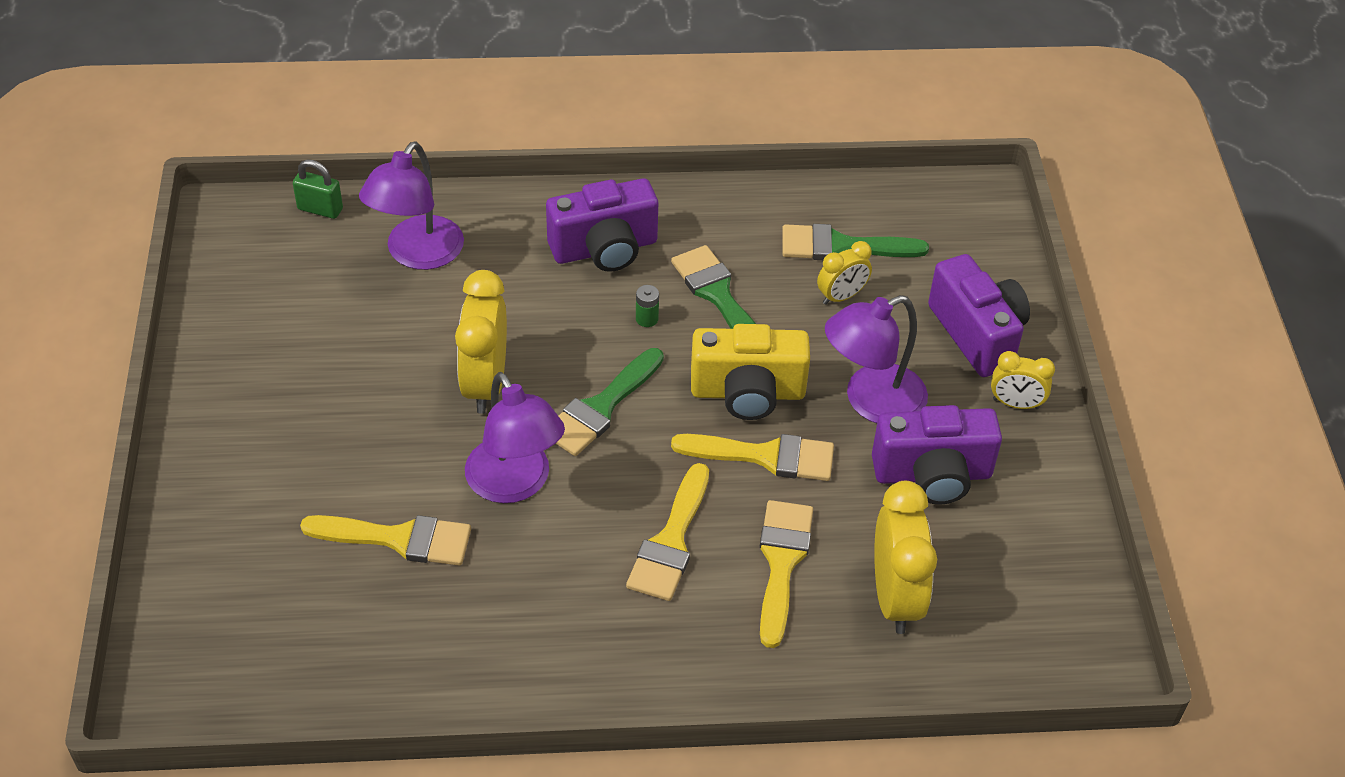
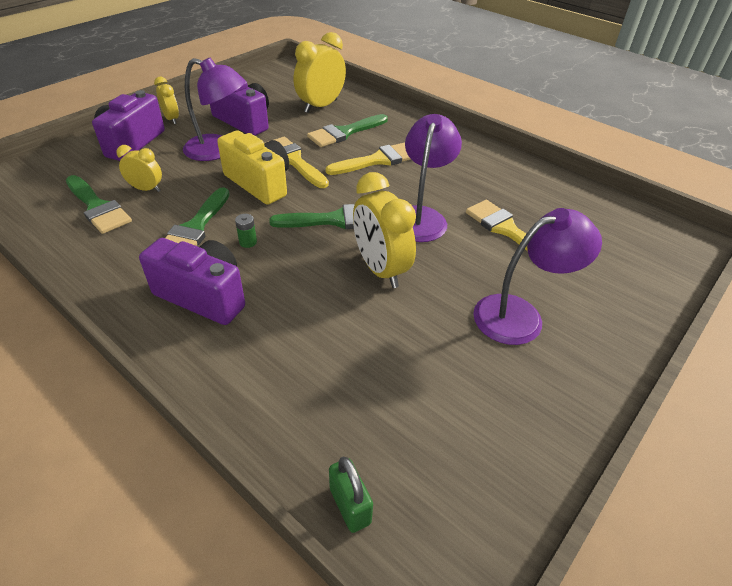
camera: 135 degrees left, 5 degrees down
purple lamp [359,142,464,270] -> purple lamp moved to [473,208,602,345]
yellow clock [455,270,507,414] -> yellow clock turned 105 degrees clockwise [353,172,416,288]
yellow brush [760,500,813,648] -> green brush [307,114,388,147]

